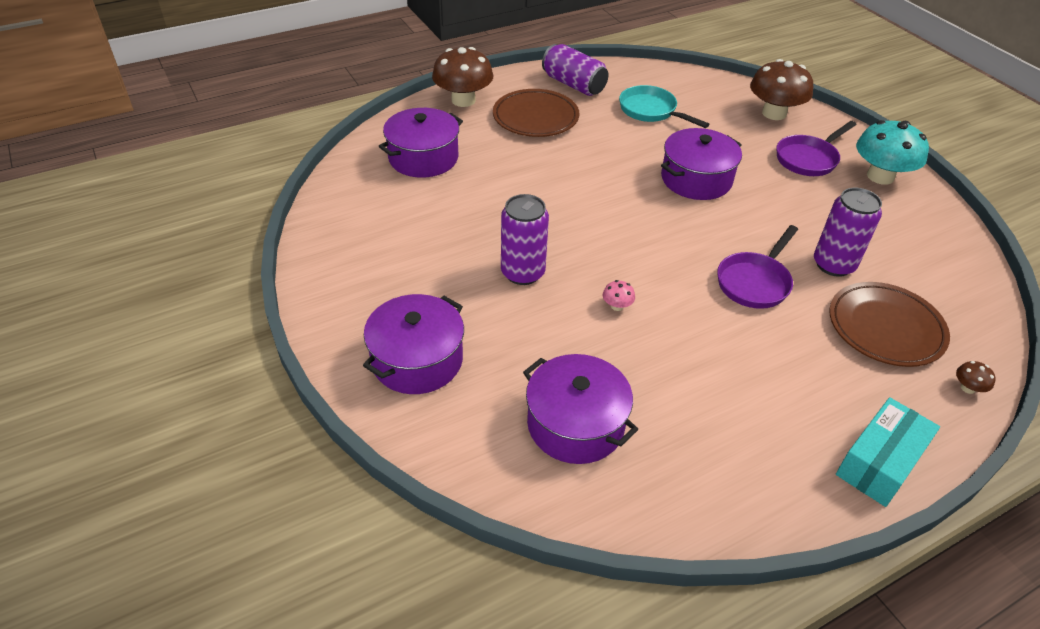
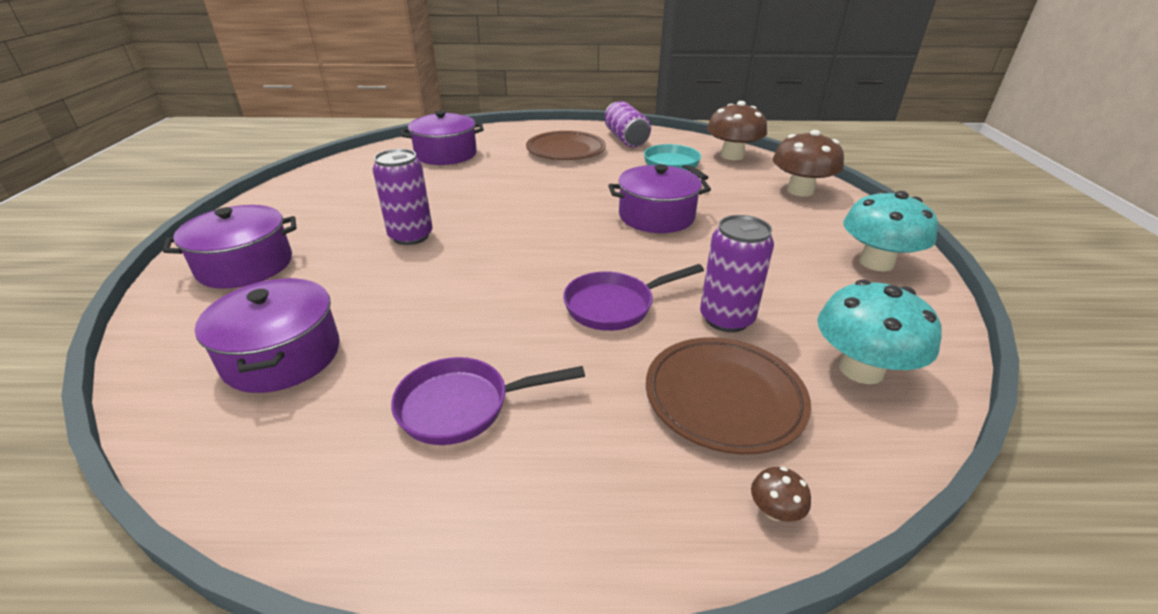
camera: 30 degrees right, 10 degrees down
brown mushroom [432,47,493,107] -> brown mushroom moved to [707,101,767,160]
pink mushroom [603,280,635,311] -> none
purple pan [776,121,856,176] -> purple pan moved to [391,357,585,445]
turquoise box [836,397,940,507] -> none
none -> turquoise mushroom [818,280,942,384]

